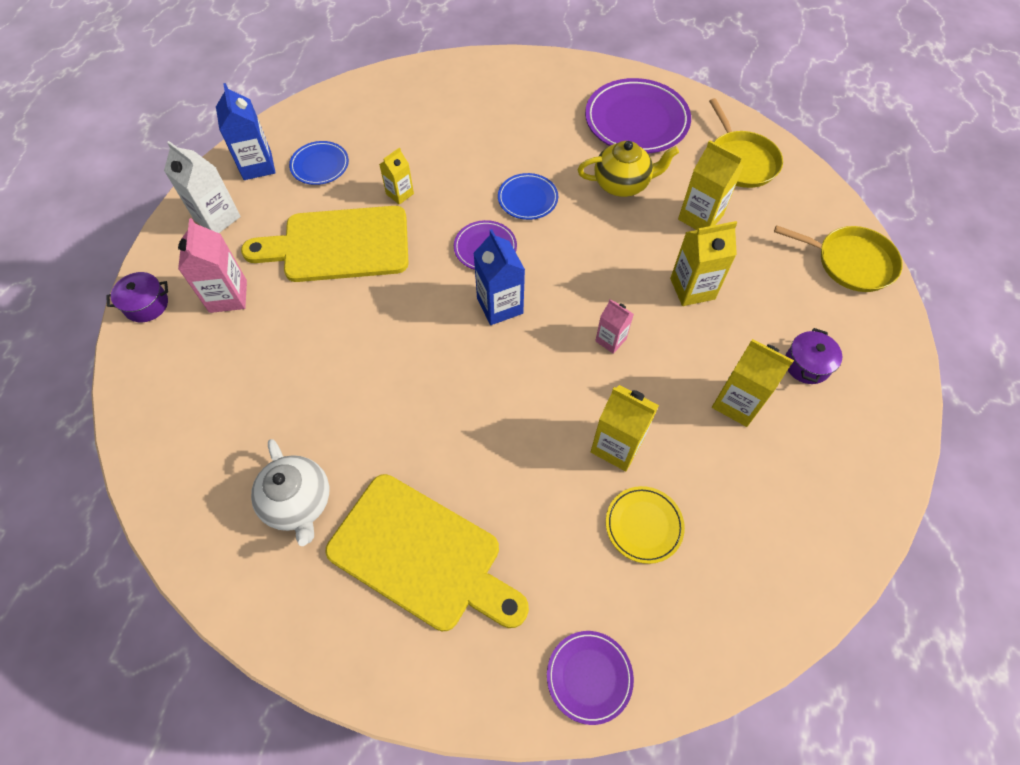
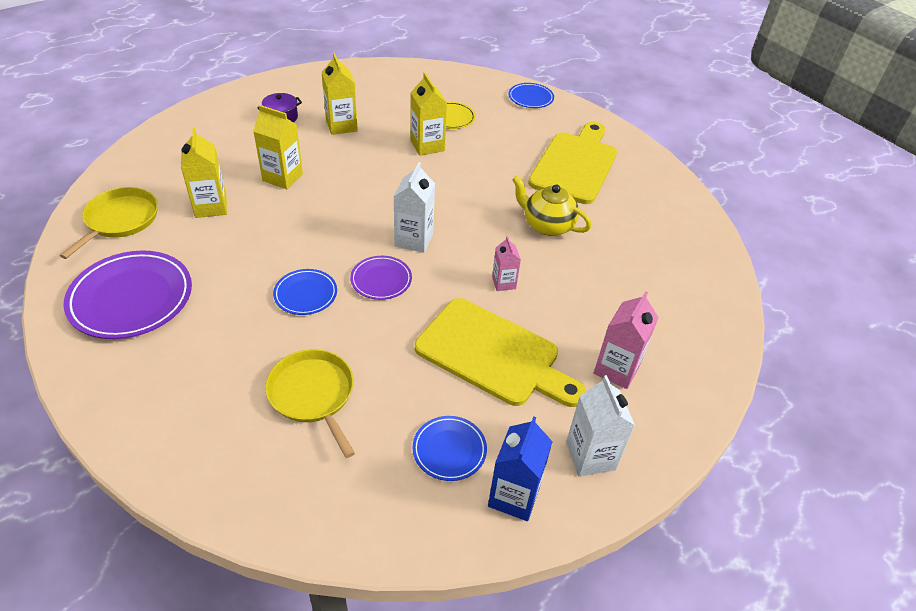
camera: 145 degrees left, 15 degrees down
purple pot [106,272,168,322] -> none
white teapot [251,439,329,546] -> none
yellow cutting board [325,474,529,631] -> yellow cutting board turned 45 degrees clockwise [528,122,617,204]
yellow carton [379,147,414,205] -> none
blue carton [473,229,525,325] -> white carton [394,162,435,253]
purple plate [547,631,634,725] -> blue plate [509,83,554,108]
yellow teapot [577,141,679,197] -> yellow teapot moved to [512,176,592,236]
pink carton [595,299,634,354] -> pink carton moved to [492,236,521,291]
yellow pan [774,225,903,292] -> yellow pan moved to [265,349,355,458]

